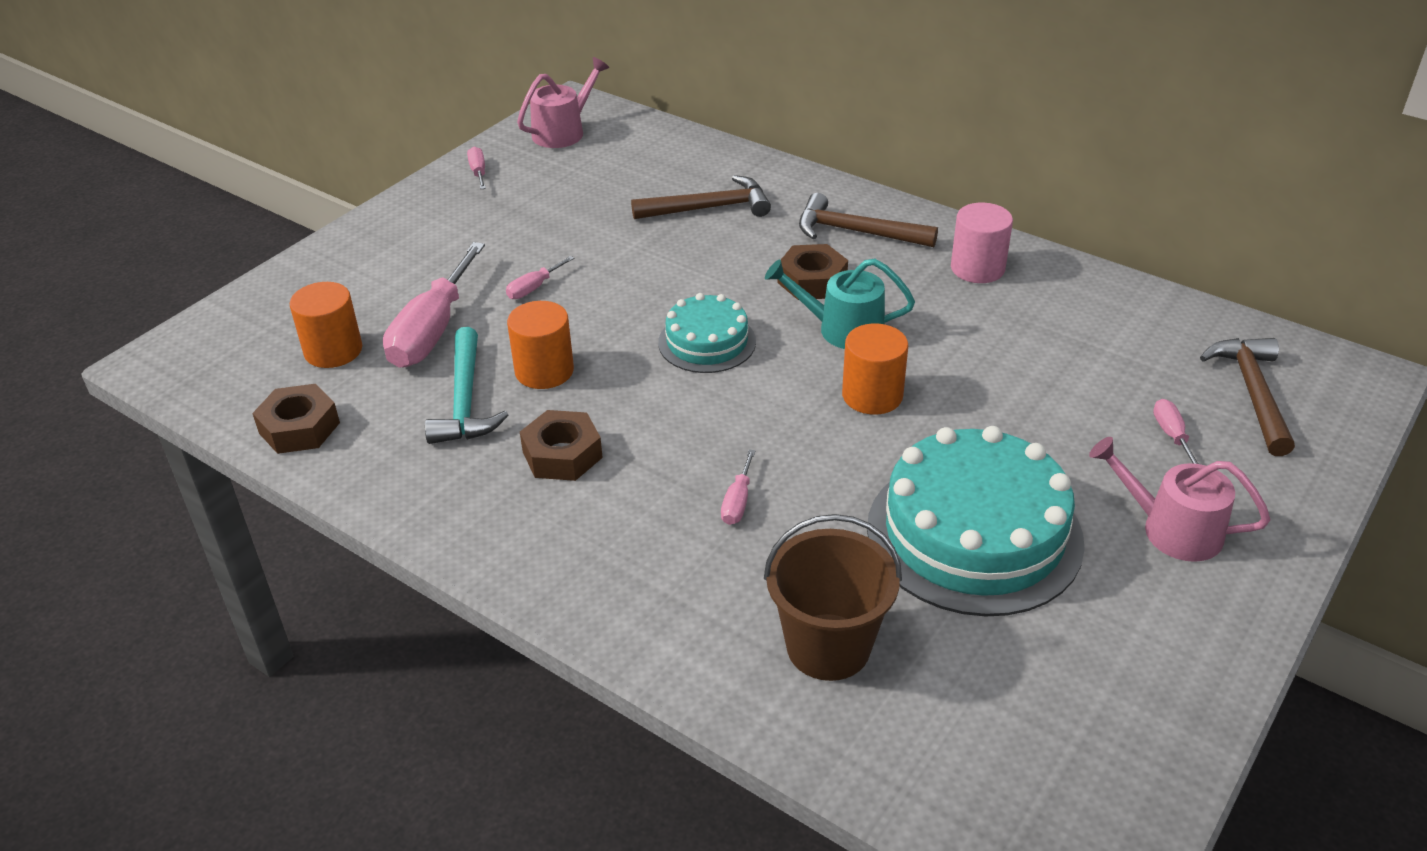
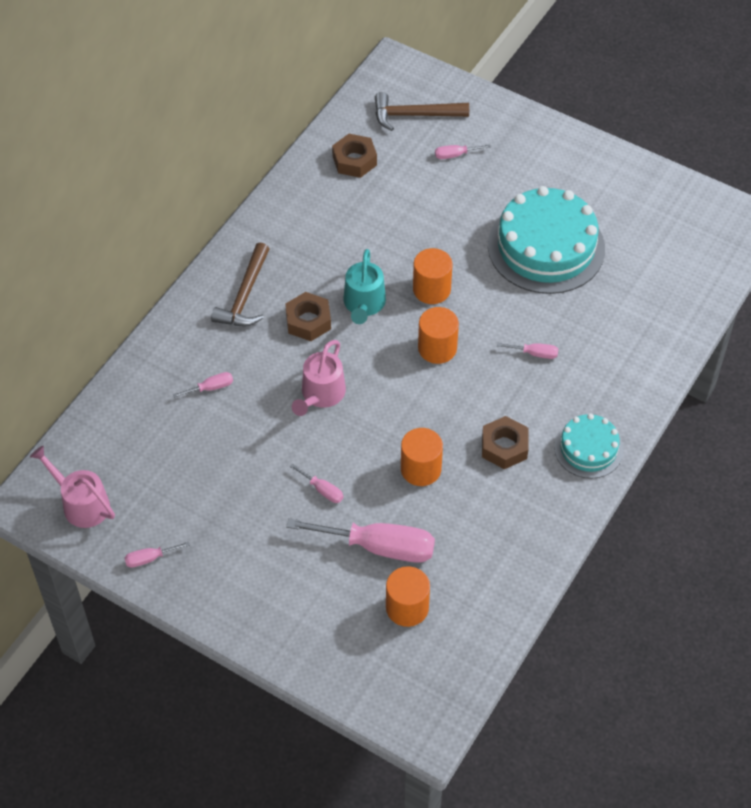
camera: 95 degrees left, 15 degrees up
brown nut [252,384,340,454] -> brown nut moved to [332,134,377,178]
turquoise hammer [425,327,508,444] -> none
brown hammer [631,175,771,219] -> pink screwdriver [172,372,233,398]
turquoise cake [658,293,756,373] -> turquoise cake moved to [554,414,623,479]
brown bucket [764,514,902,681] -> none
pink cylinder [951,202,1013,283] -> none
pink watering can [1089,437,1270,562] -> pink watering can moved to [292,340,346,416]
none -> orange cylinder [418,307,459,364]

